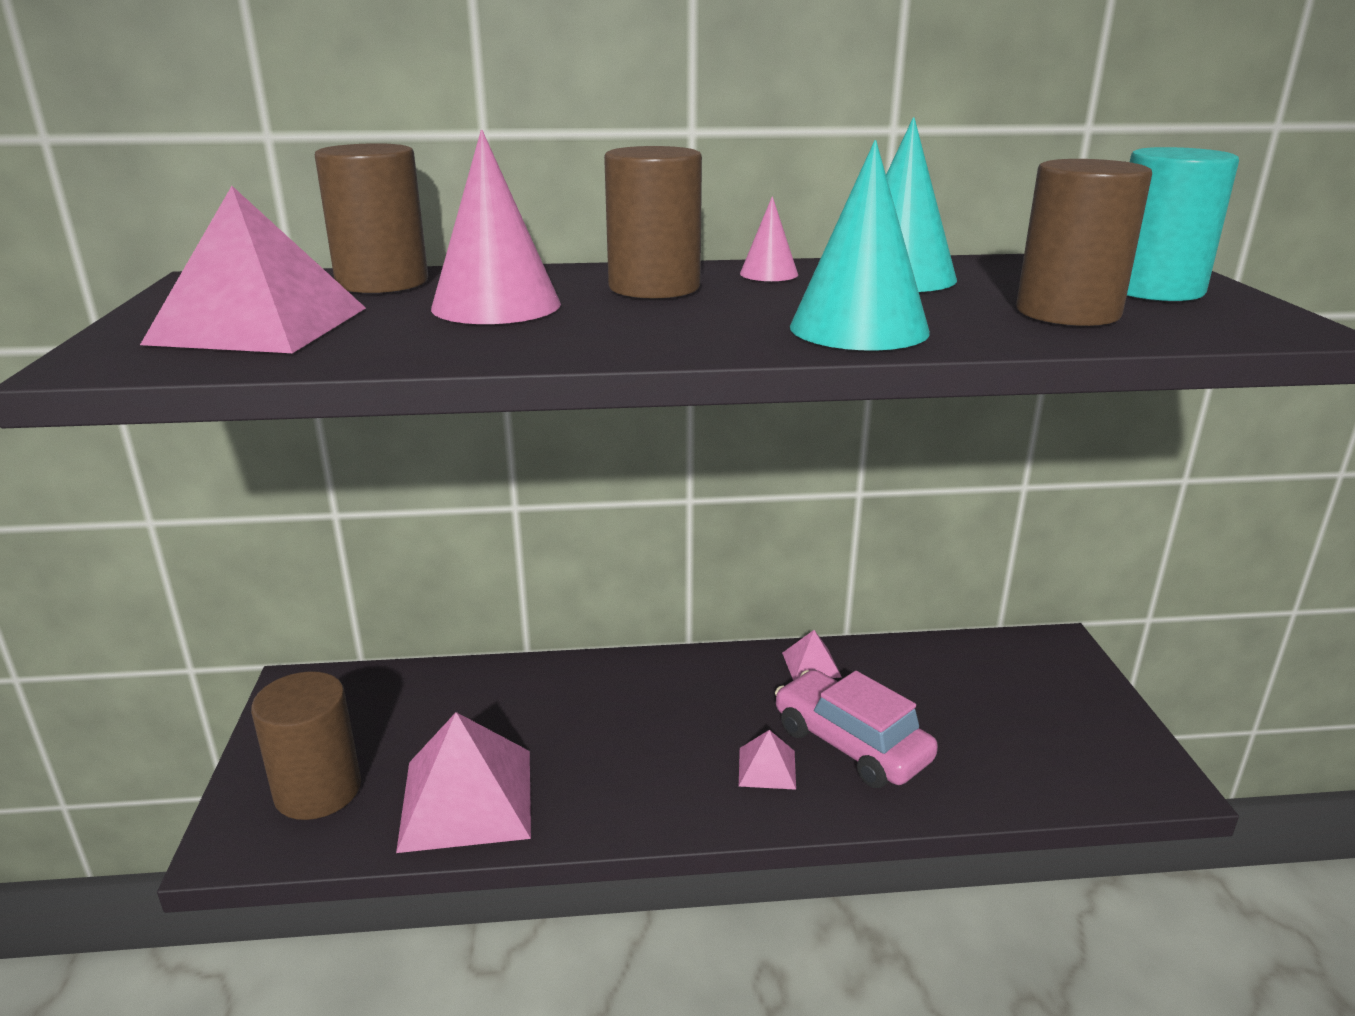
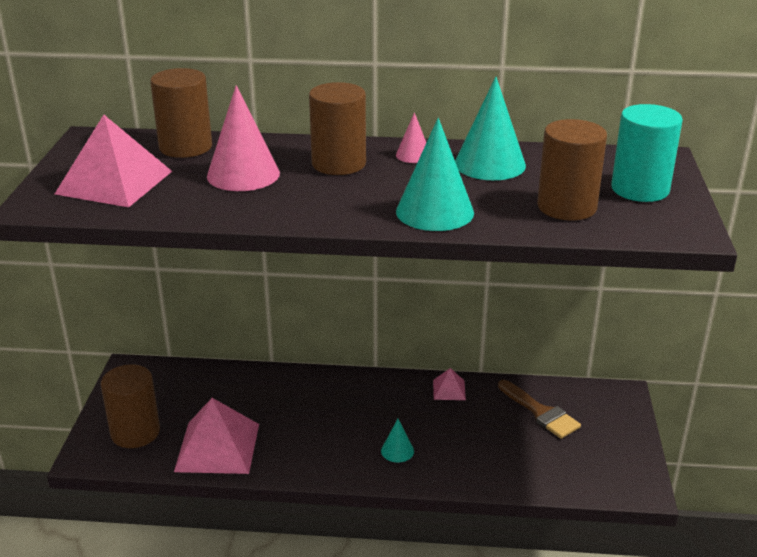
camera: 10 degrees right, 5 degrees up
pink pyramid [739,730,796,790] -> turquoise cone [381,419,414,463]
pink car [775,670,938,788] -> none
none -> brown brush [498,380,581,439]

